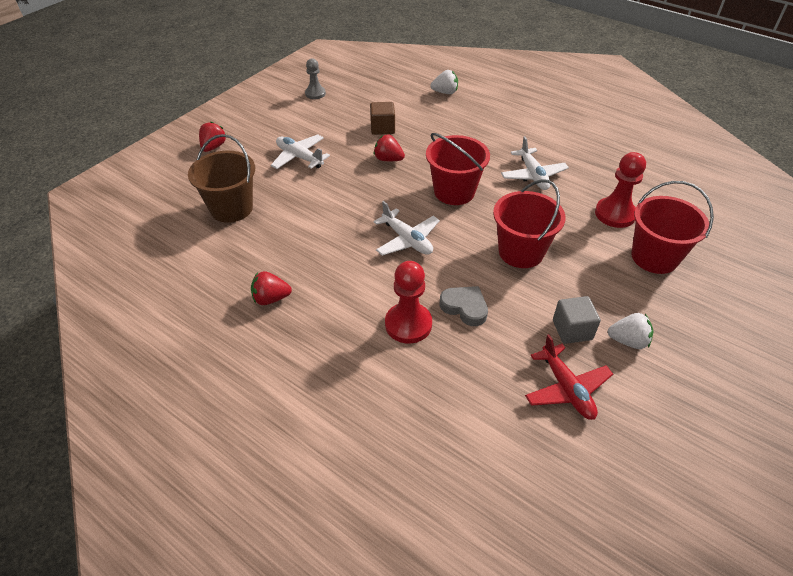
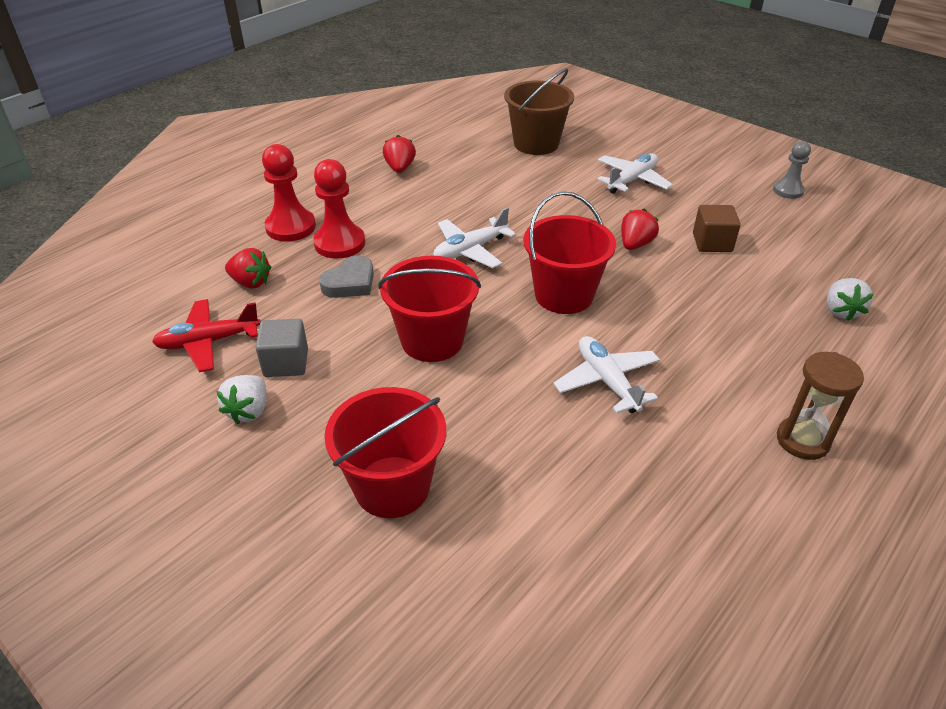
camera: 95 degrees right, 5 degrees down
red strawberry [199,121,226,152] -> red strawberry moved to [225,248,271,289]
white plane [501,136,569,190] -> white plane turned 75 degrees clockwise [553,336,660,413]
red pawn [595,152,646,228] -> red pawn moved to [262,144,316,242]
none -> brown hourglass [777,352,864,460]

